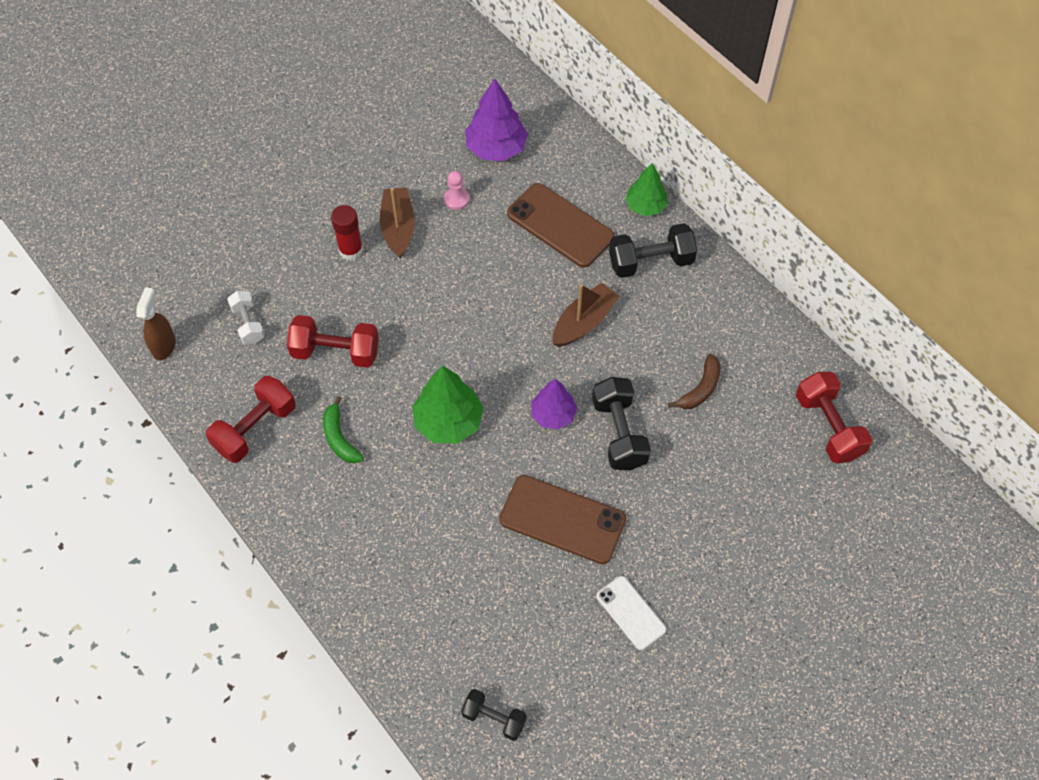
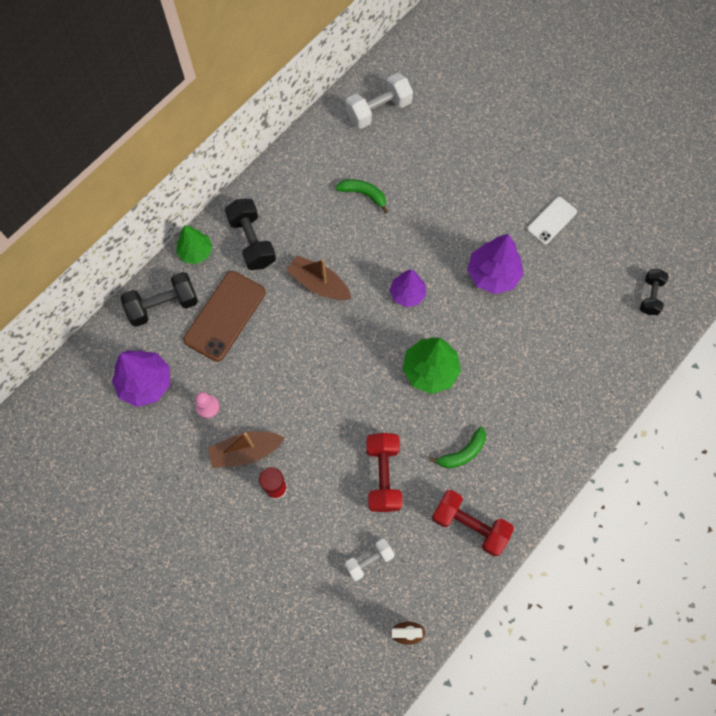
camera: 100 degrees left, 10 degrees up
brown phone [499,475,626,564] -> purple tree [467,234,524,294]
black dumbbell [592,377,651,470] -> black dumbbell moved to [121,272,198,327]
brown banana [668,354,720,409] -> green banana [336,179,388,213]
red dumbbell [796,372,872,463] -> white dumbbell [346,73,413,129]

